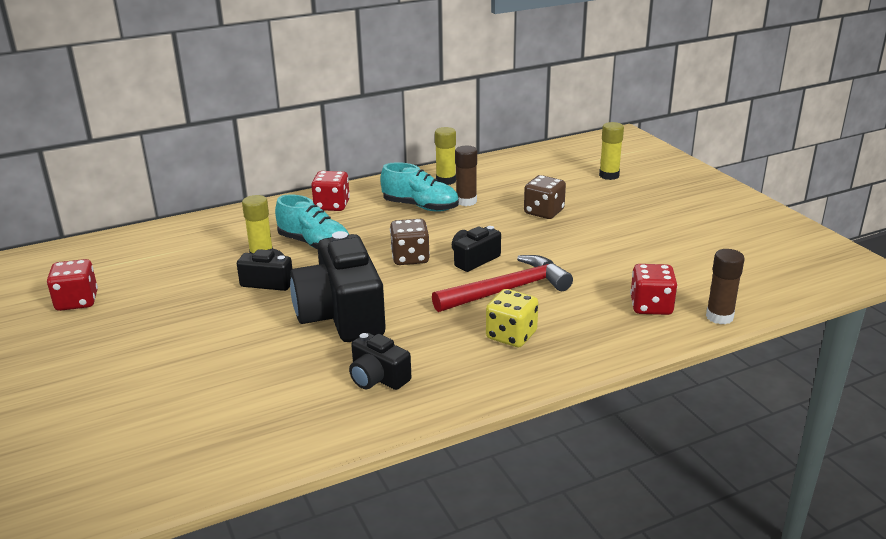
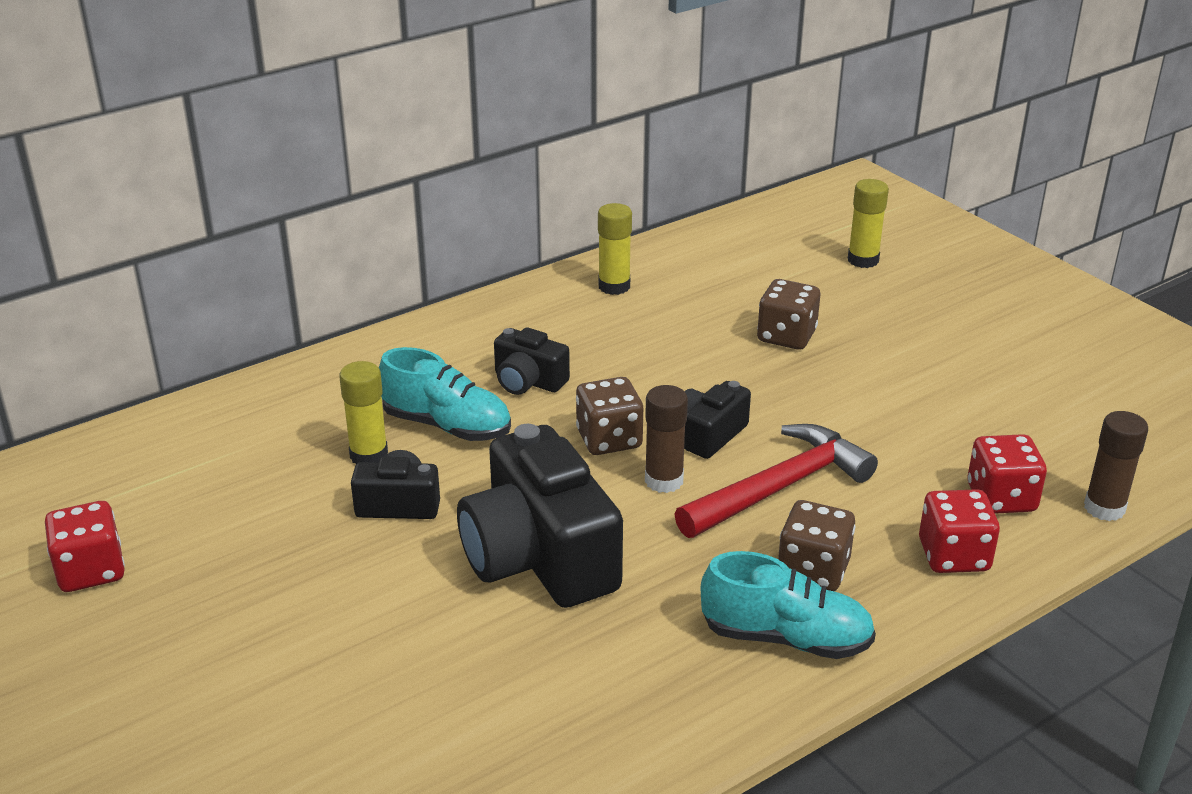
camera: 10 degrees left, 5 degrees up
red dice [311,171,350,211] -> red dice moved to [919,489,1000,573]
black camera [349,333,411,390] -> black camera moved to [494,327,570,395]
turquoise shoe [380,162,459,212] -> turquoise shoe moved to [701,551,876,659]
brown glue stick [455,146,477,206] -> brown glue stick moved to [645,385,688,493]
yellow dice [486,289,538,347] -> brown dice [778,500,855,591]

